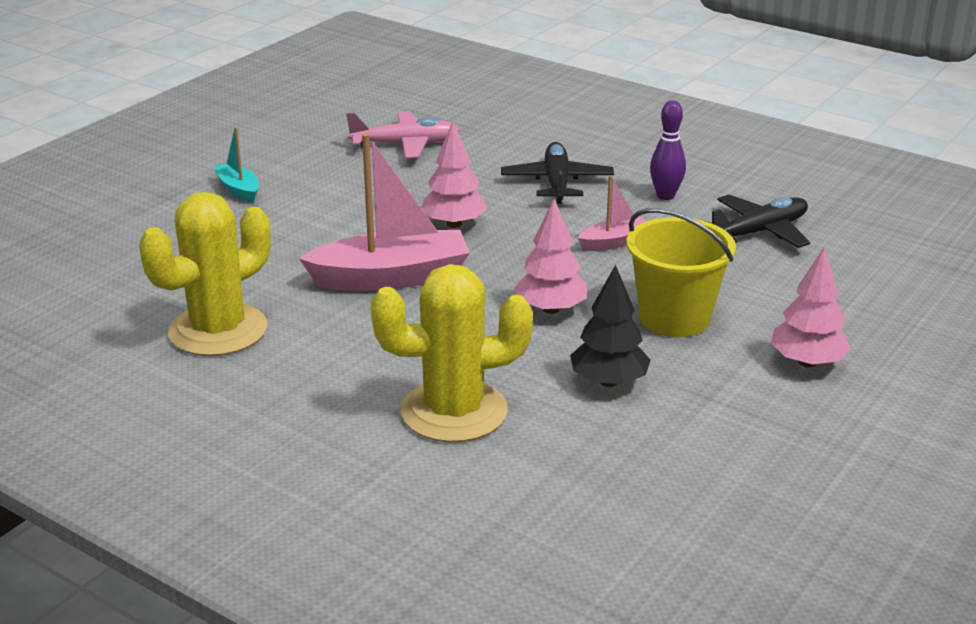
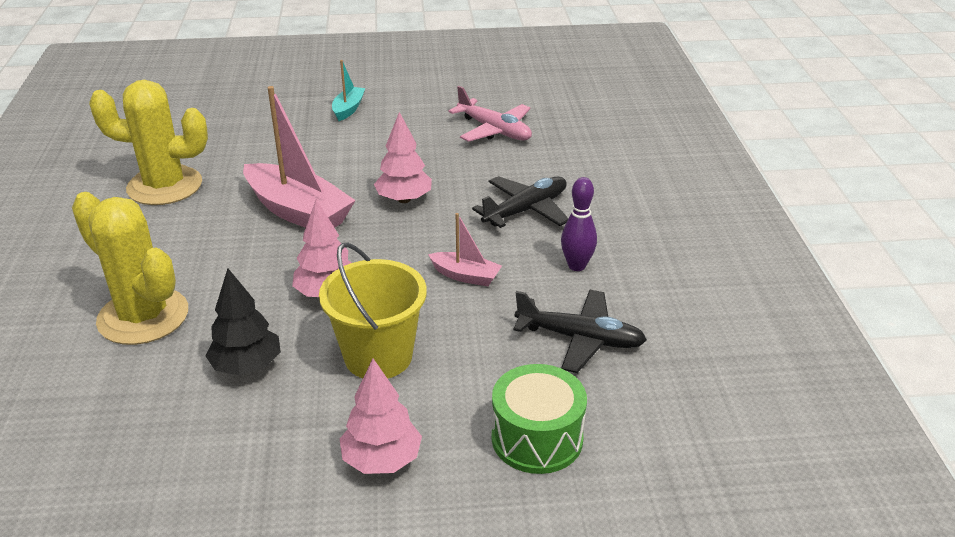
camera: 50 degrees right, 5 degrees up
none -> green drum [492,364,587,474]

